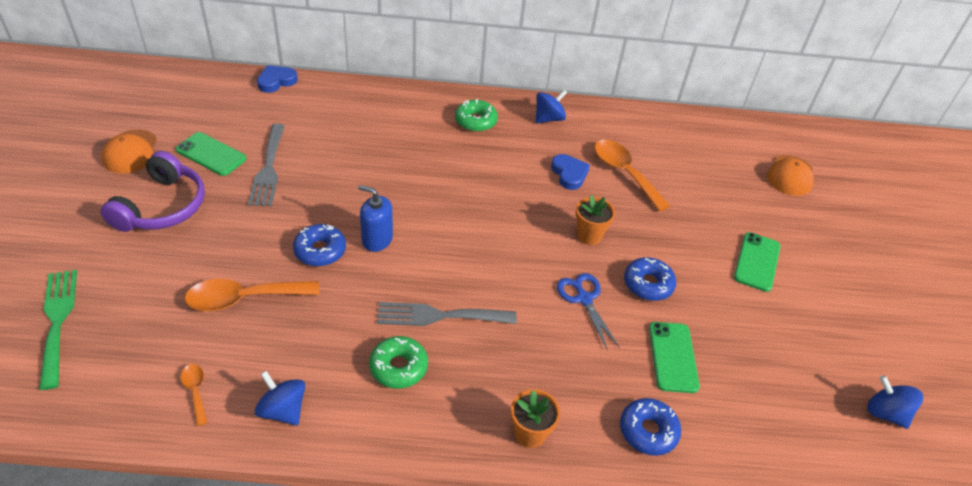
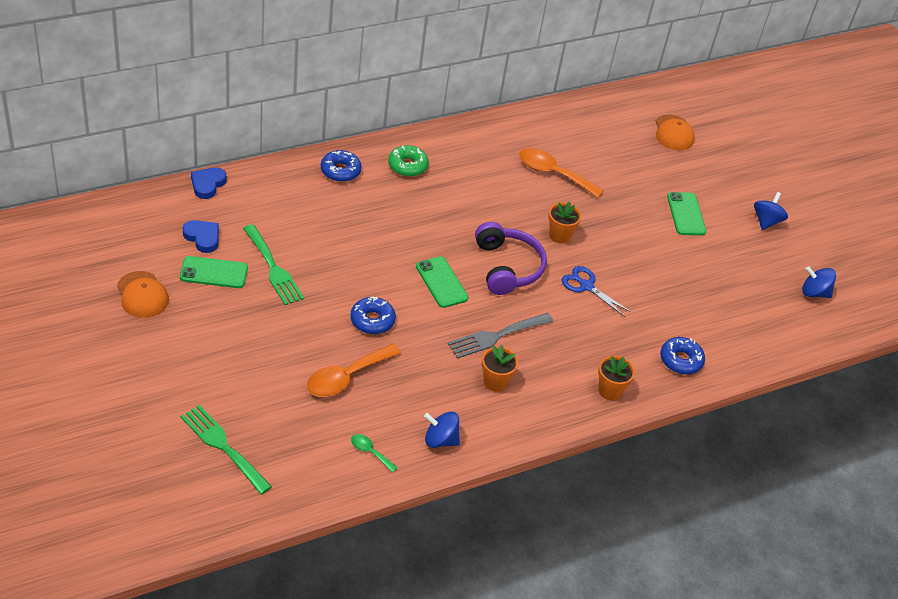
camera: 30 degrees left, 0 degrees up
purple headphones [101,151,205,232] -> purple headphones moved to [475,222,547,295]
orange spoon [181,364,207,426] -> green spoon [351,434,398,472]
grey fork [248,124,285,206] -> green fork [243,224,304,305]
blue soap dispenser [358,185,393,252] -> none
green donut [369,336,428,389] -> orange flower pot [482,345,518,392]
blue spinning top [536,89,567,124] -> blue spinning top moved to [754,192,788,230]
blue heart [551,154,590,190] -> blue heart moved to [183,220,219,253]
blue donut [624,257,676,301] -> blue donut moved to [321,150,362,182]
green phone [649,322,700,393] -> green phone moved to [416,256,468,308]

